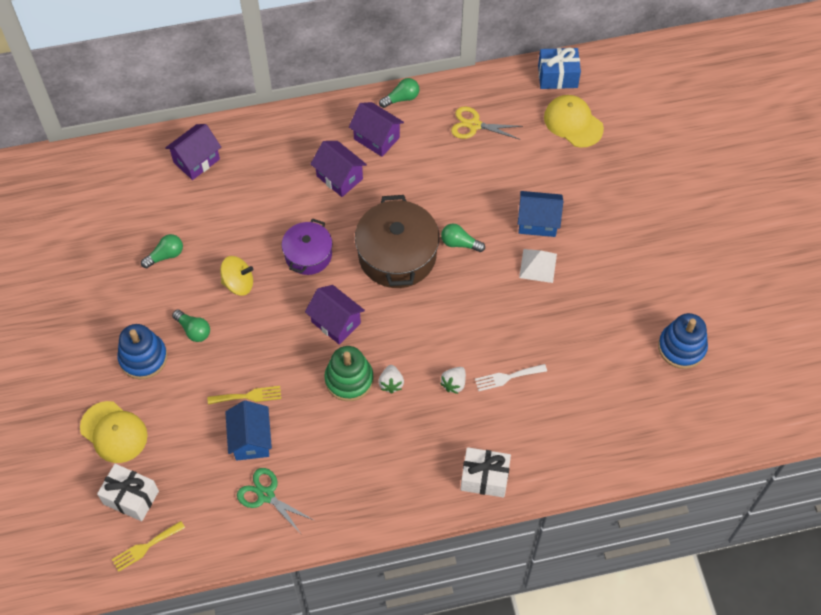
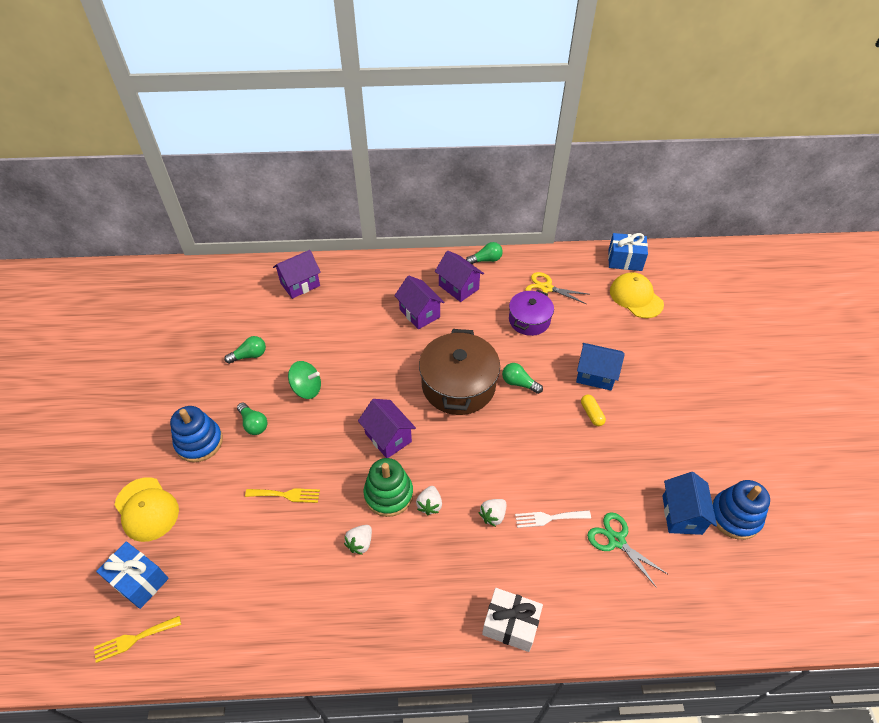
camera: 10 degrees right, 10 degrees down
white gift [97,464,159,521] -> blue gift [96,541,169,609]
yellow spinning top [220,256,253,296] -> green spinning top [288,361,321,399]
blue house [225,400,272,461] -> blue house moved to [663,472,717,535]
green scissors [237,468,315,535] -> green scissors moved to [587,512,669,588]
purple pot [282,219,332,275] -> purple pot moved to [509,290,554,336]
white pyramid [519,249,557,283] -> yellow capsule [581,394,606,426]
none -> white strawberry [344,525,372,555]

